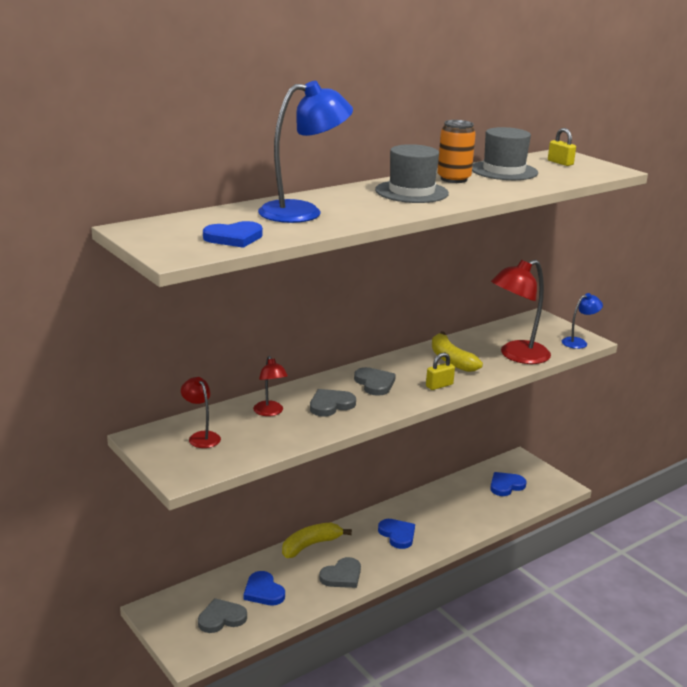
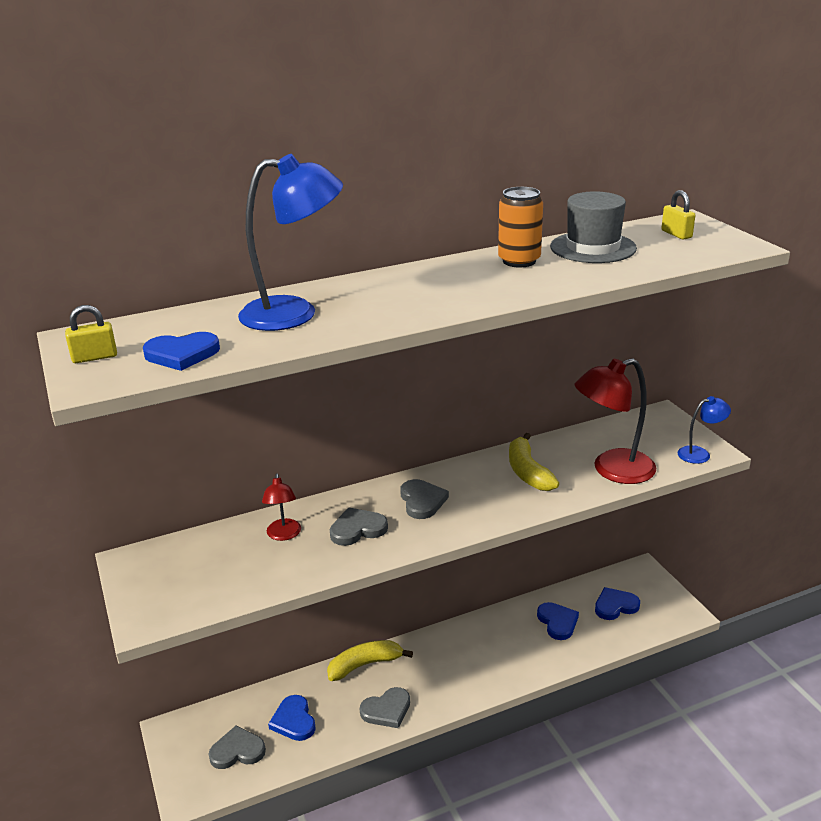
camera: 15 degrees right, 5 degrees up
red lamp [181,377,221,448] -> none
grey hat [375,144,449,203] -> none
blue heart [378,519,415,549] -> blue heart moved to [537,602,579,640]
yellow padlock [426,353,455,390] -> yellow padlock moved to [65,305,117,363]

